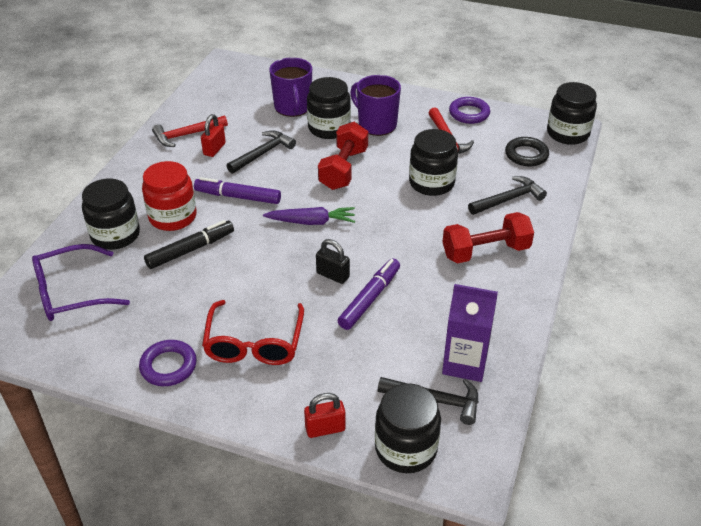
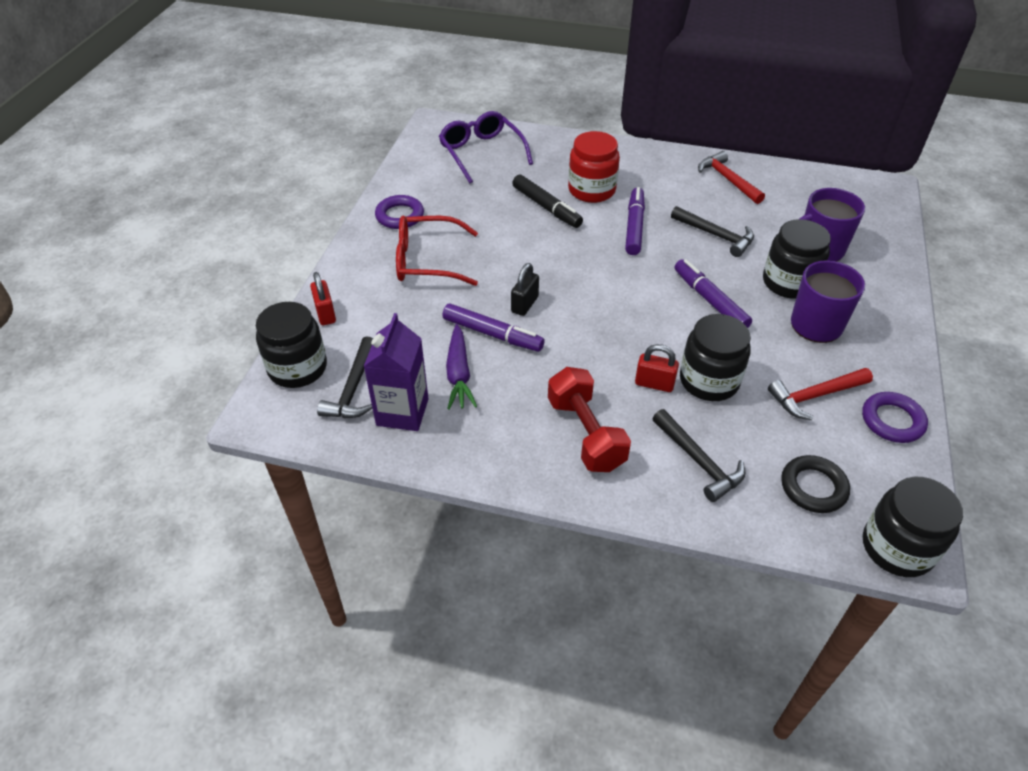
camera: 85 degrees right, 5 degrees up
black jar [82,178,140,250] -> none
red padlock [201,114,226,157] -> red padlock moved to [635,344,679,392]
purple carrot [263,207,355,225] -> purple carrot moved to [446,324,477,410]
red dumbbell [318,122,368,190] -> purple marker [675,259,752,328]

